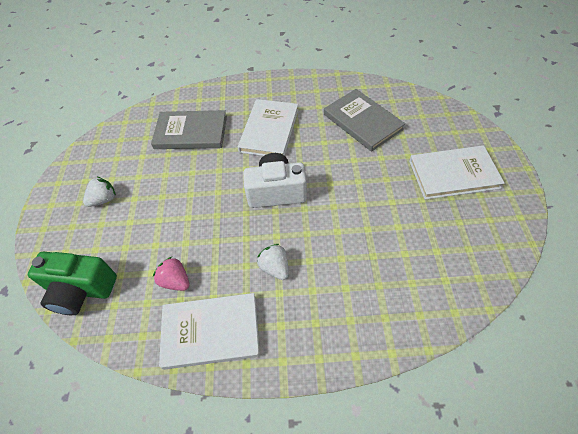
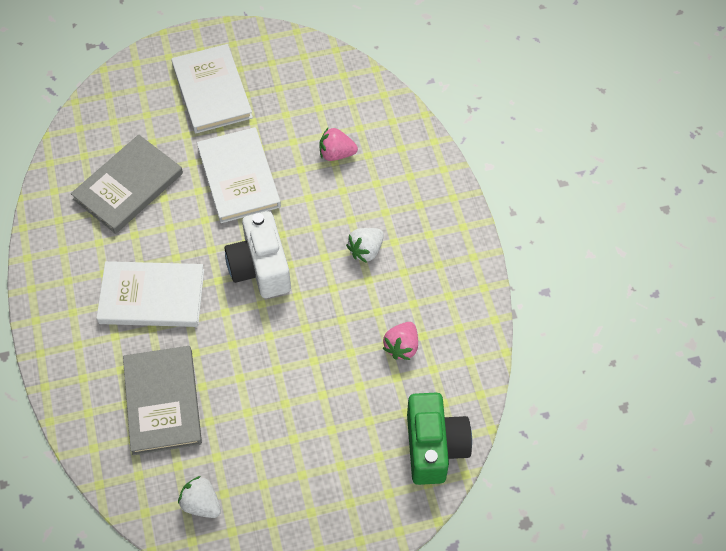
camera: 105 degrees left, 5 degrees up
white strawberry [83,176,116,207] -> white strawberry moved to [178,476,221,518]
white book [159,293,260,370] -> white book moved to [197,127,281,223]
none -> pink strawberry [319,128,358,161]

